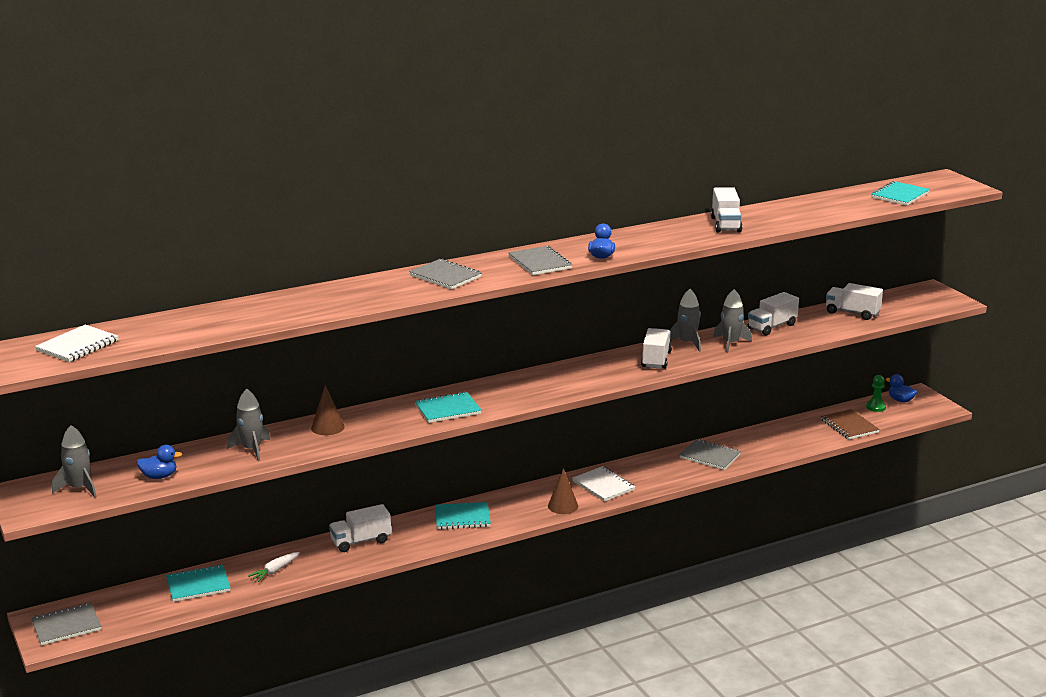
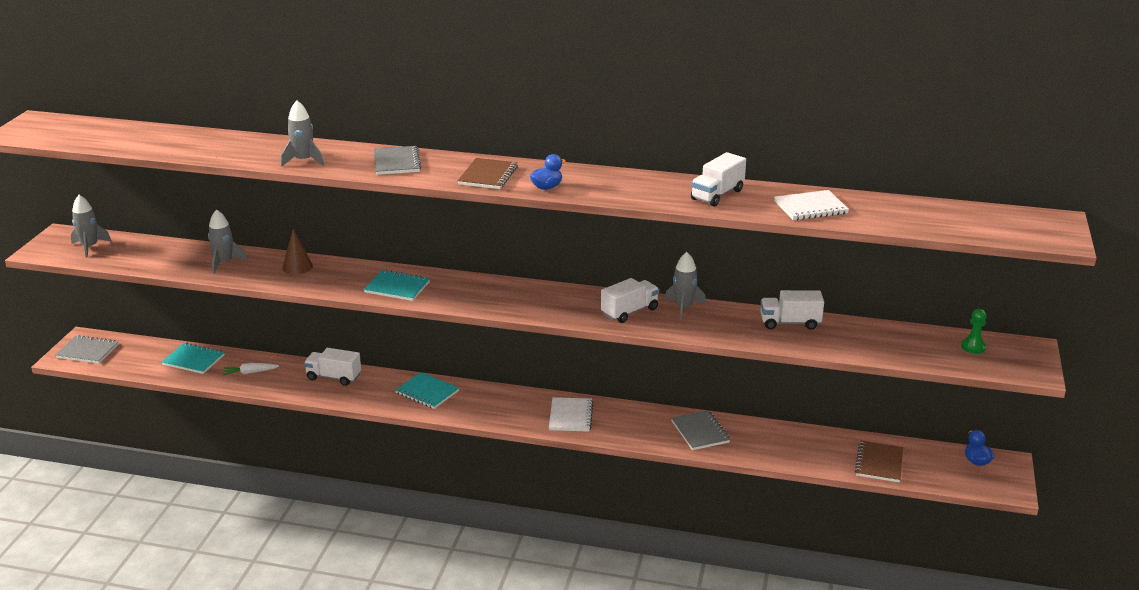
camera: 40 degrees right, 5 degrees up
white notebook [35,325,119,362] -> white notebook moved to [774,190,849,220]
blue duck [137,445,182,479] -> none
grey notebook [508,246,572,275] -> brown notebook [458,158,518,189]
brown cone [548,468,578,514] -> none
grey rocket [713,289,752,353] -> grey rocket moved to [281,100,324,167]
white truck [826,283,883,320] -> none
green pawn [866,375,886,412] -> green pawn moved to [961,309,987,354]
turquoise notebook [871,181,930,206] -> none

